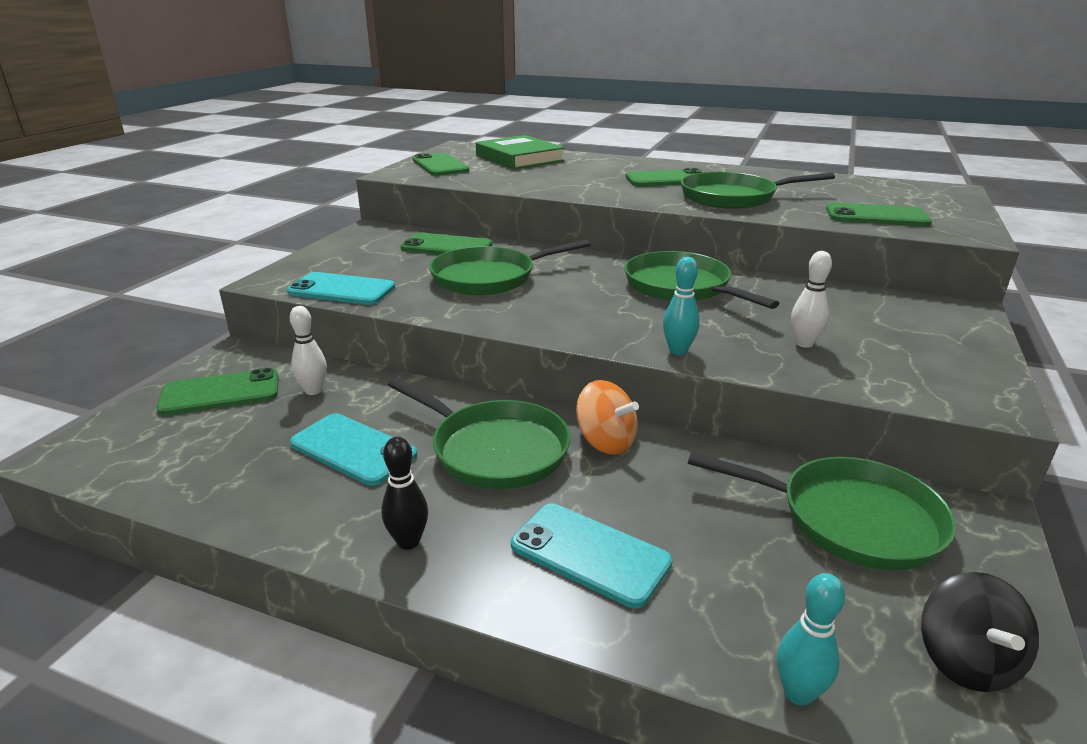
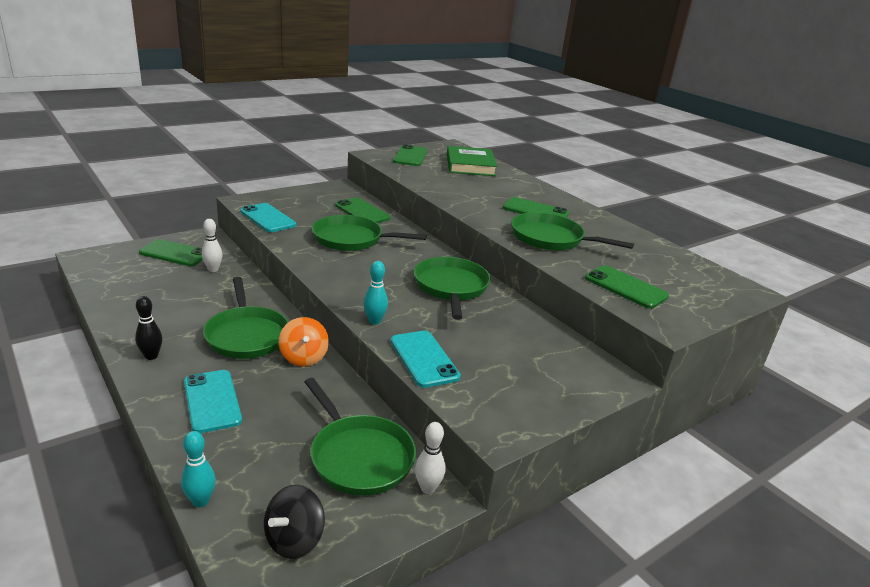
camera: 30 degrees right, 0 degrees up
turquoise phone [290,413,417,486] -> turquoise phone moved to [391,331,461,388]
white bowling pin [791,251,832,348] -> white bowling pin moved to [415,422,446,494]

